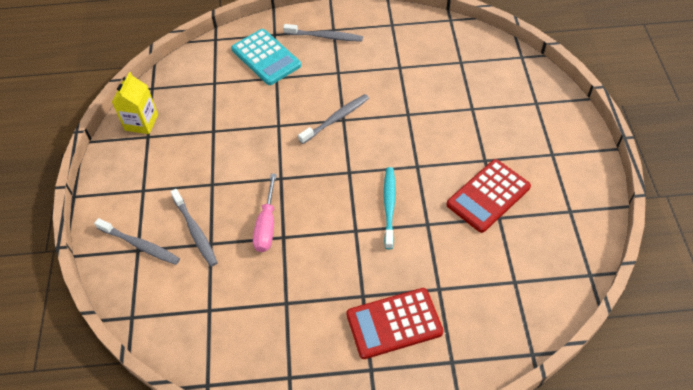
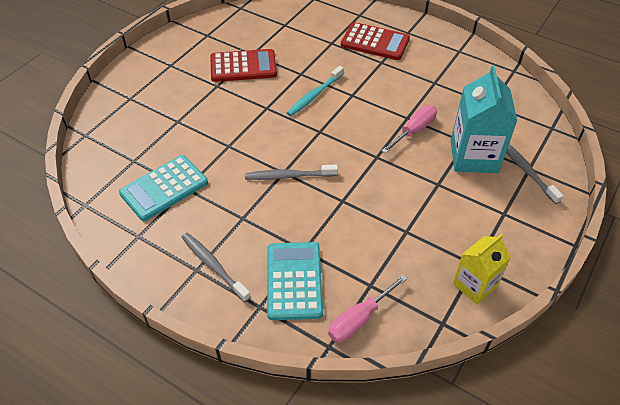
camera: 145 degrees left, 5 degrees down
grey toothbrush [170,189,218,267] -> turquoise carton [451,65,517,173]
none -> turquoise calculator [119,155,208,221]
none -> pink screwdriver [328,274,408,343]

